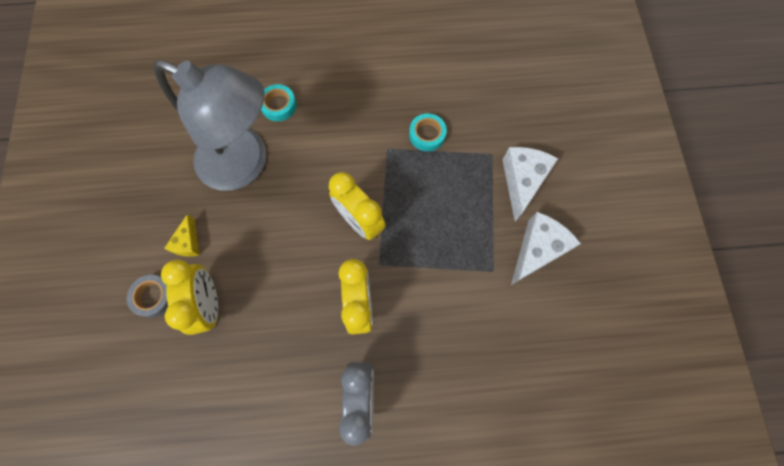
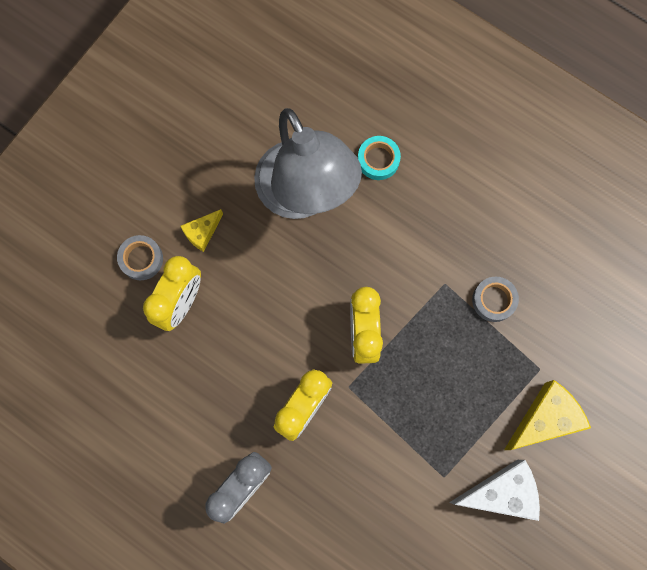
camera: 40 degrees right, 5 degrees up
turquoise tape [409,114,447,151] -> grey tape [472,276,519,322]
white cheese [503,147,558,221] -> yellow cheese [504,380,591,450]

